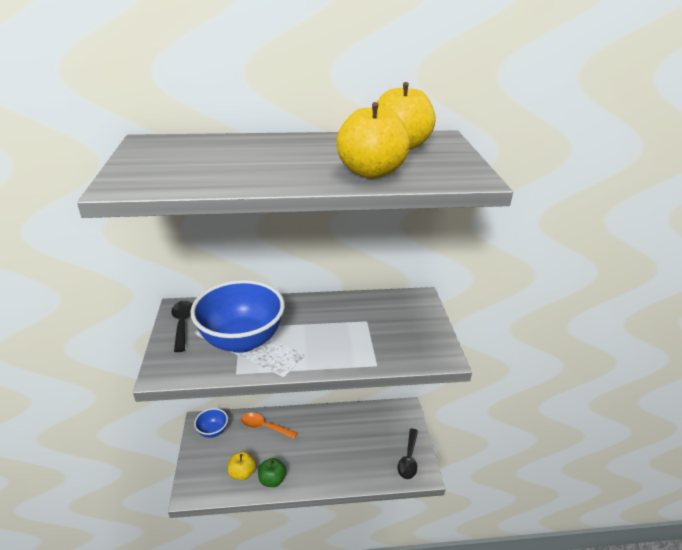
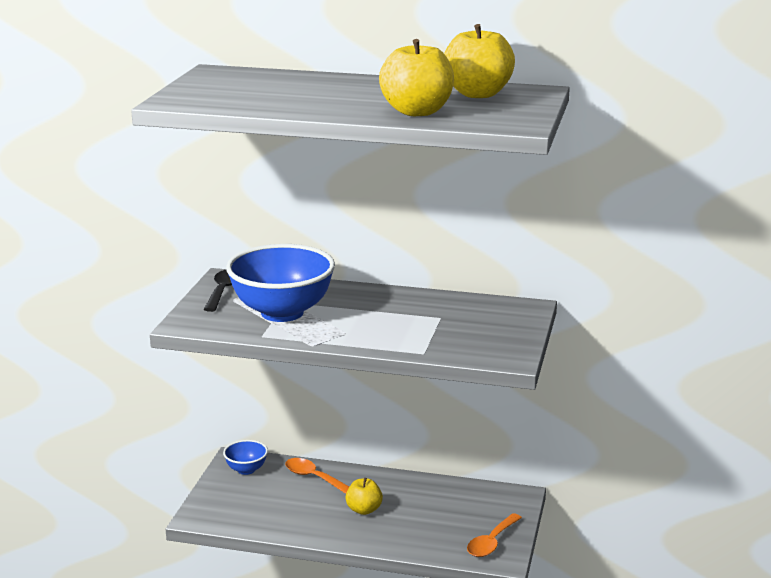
camera: 20 degrees right, 10 degrees down
yellow apple [228,452,256,481] -> yellow apple moved to [346,478,383,515]
green apple [258,458,286,487] -> none
black spoon [398,428,418,479] -> orange spoon [467,513,522,557]

